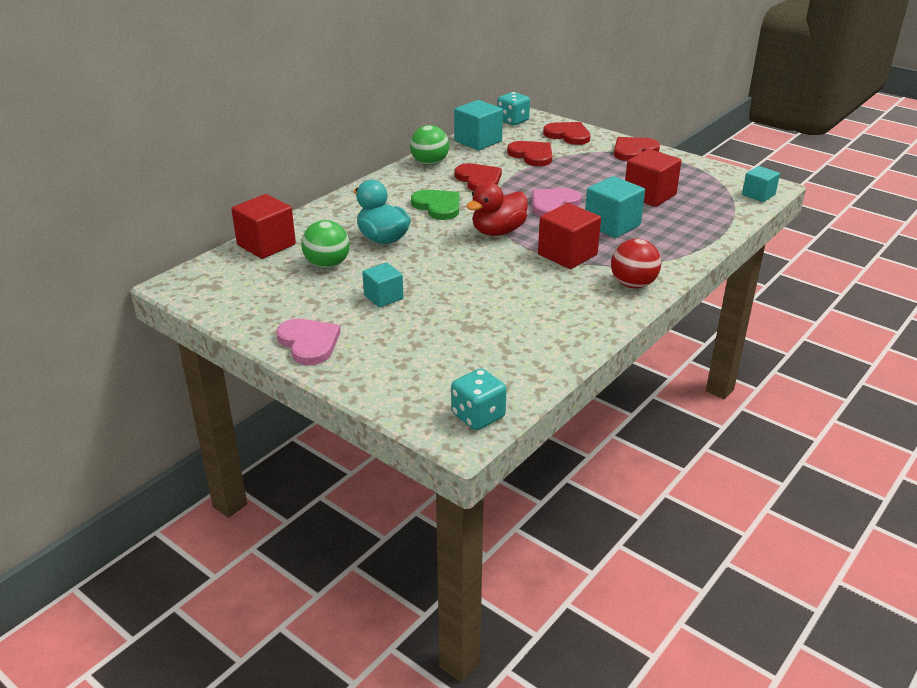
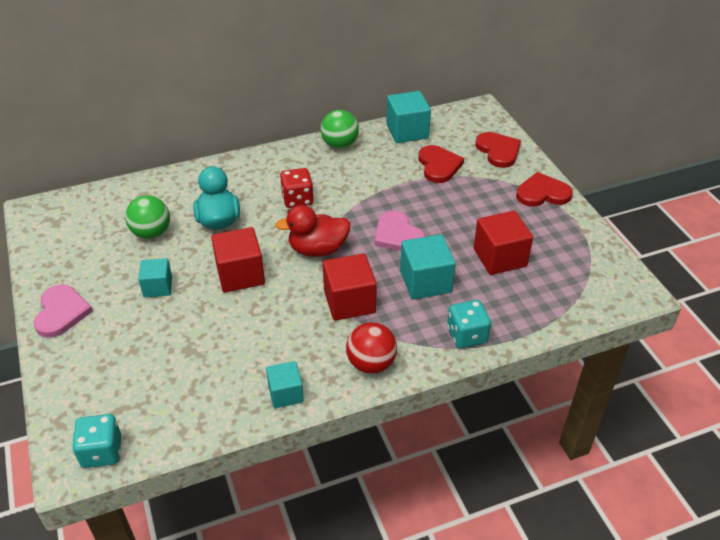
camera: 30 degrees right, 10 degrees up
red cube [231,194,296,259] -> red cube moved to [211,227,265,293]
green heart [411,190,460,220] -> red dice [280,168,313,208]
red heart [455,163,502,191] -> none
turquoise dice [497,92,530,125] -> turquoise dice moved to [447,300,491,348]
pink heart [532,188,581,216] -> pink heart turned 105 degrees counterclockwise [374,211,425,251]
turquoise cube [742,166,780,202] -> turquoise cube moved to [266,361,304,408]

